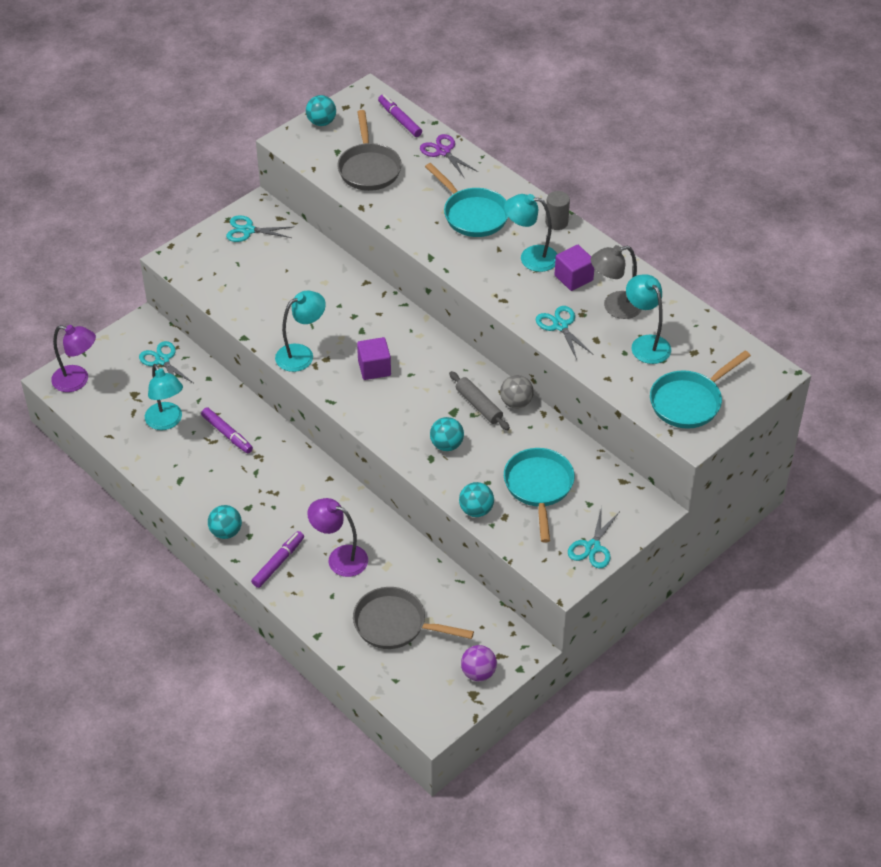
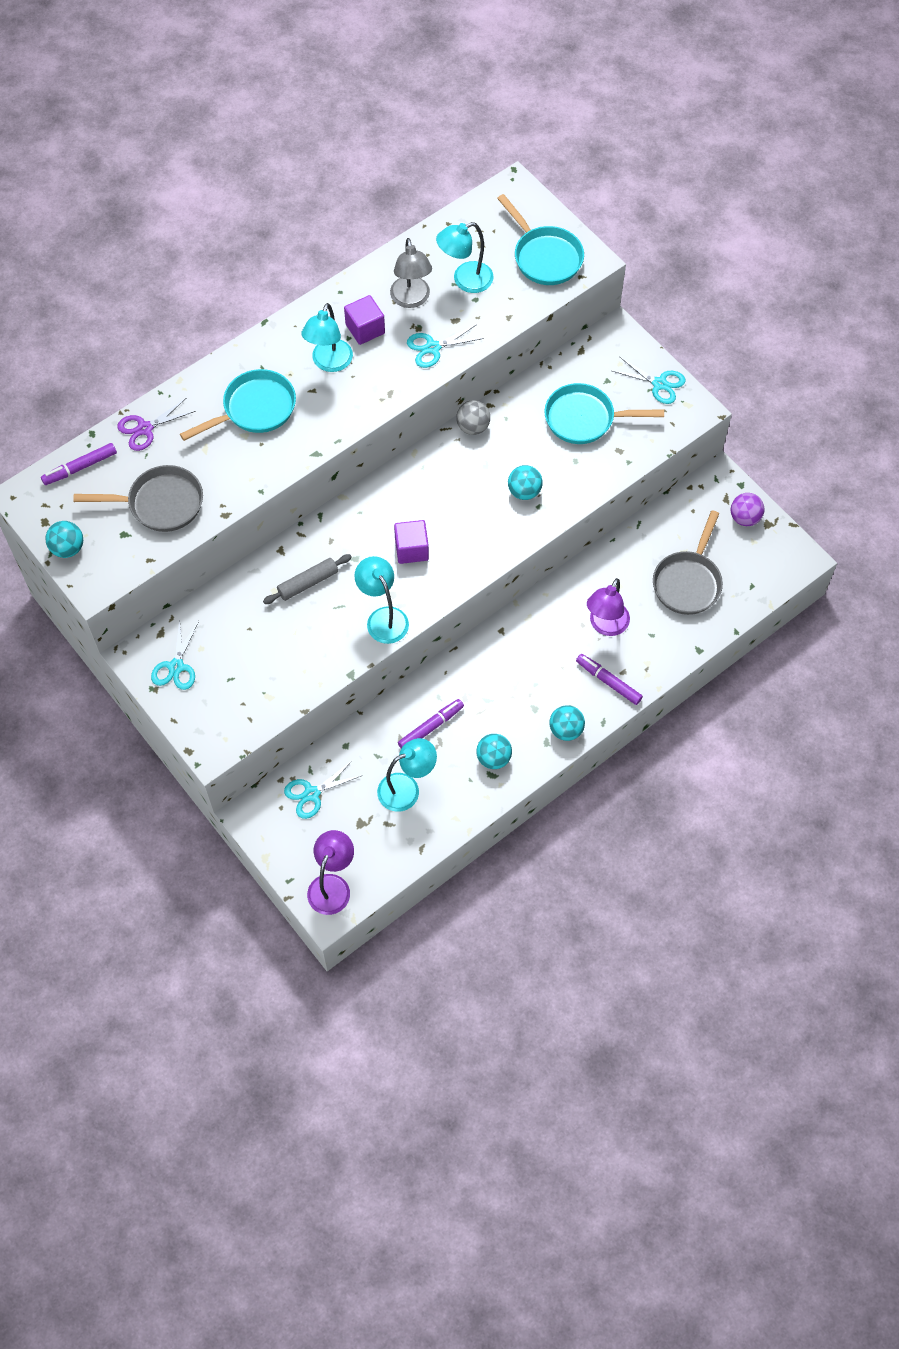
camera: 85 degrees left, 15 degrees up
grey rolling pin [449,371,510,430] -> grey rolling pin moved to [263,554,352,604]
turquoise ball [459,482,494,517] -> turquoise ball moved to [476,734,512,769]
grey cylinder [545,191,570,230] -> none

